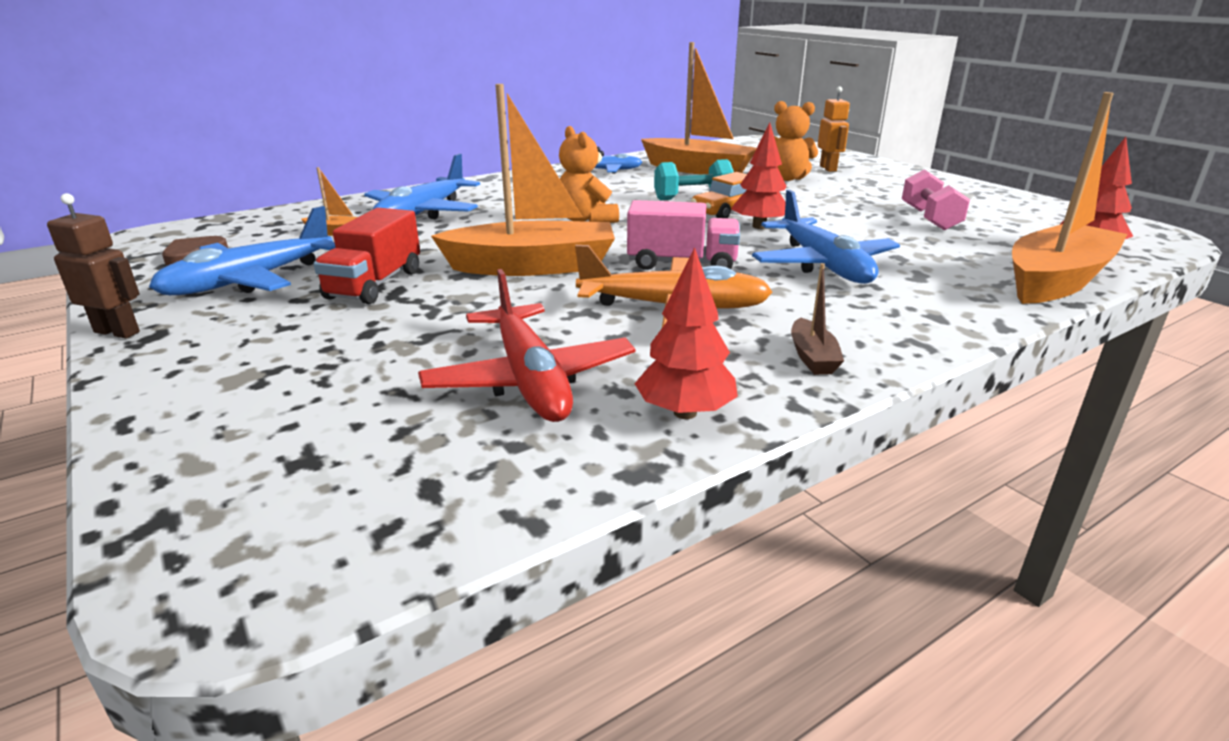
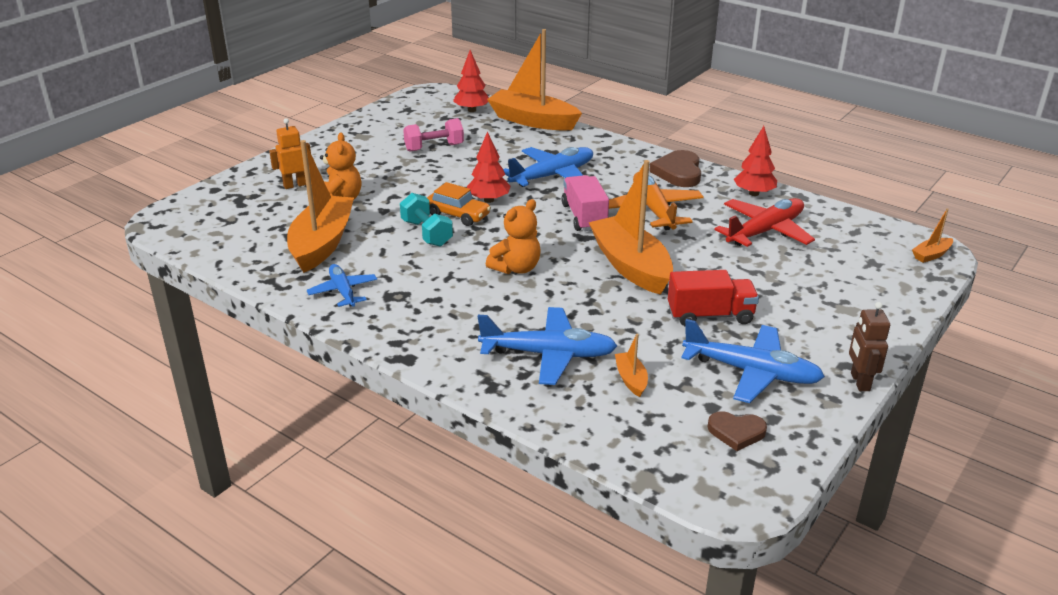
camera: 110 degrees left, 5 degrees up
brown boat [791,263,844,375] -> brown heart [649,150,701,187]
none -> orange boat [912,208,953,263]

